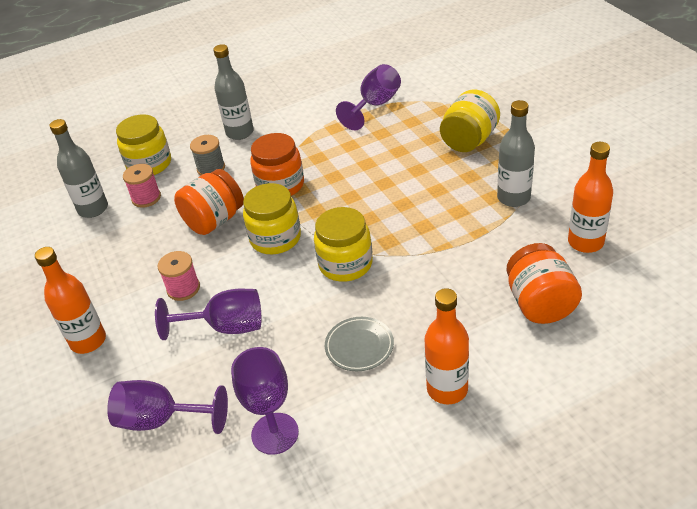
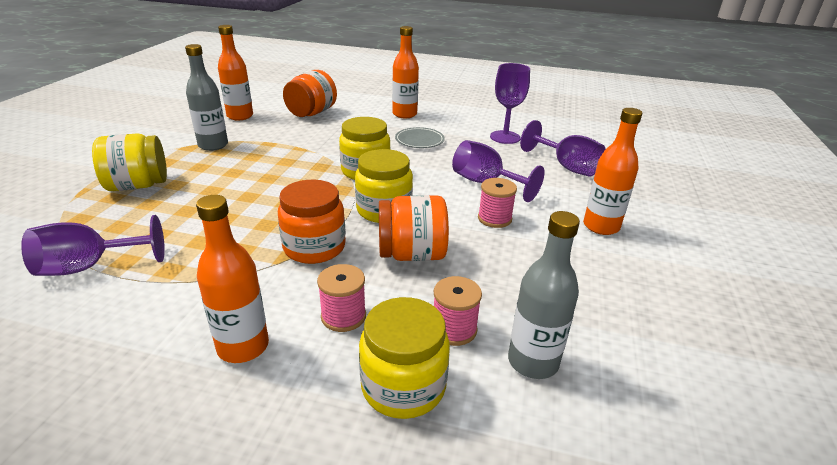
camera: 145 degrees left, 10 degrees down
grey spool [190,135,225,176] -> pink spool [317,264,366,332]
grey bottle [213,44,254,140] -> orange bottle [196,195,269,363]

